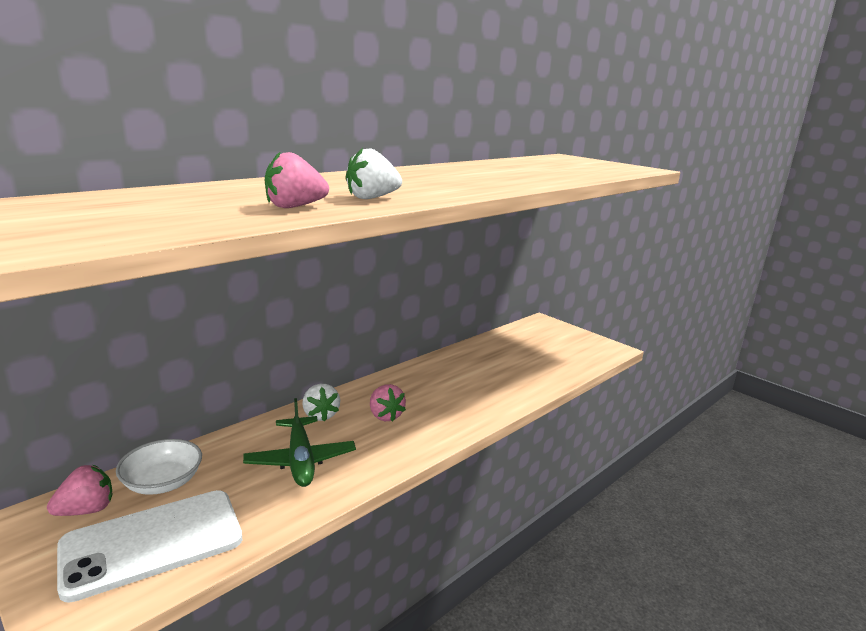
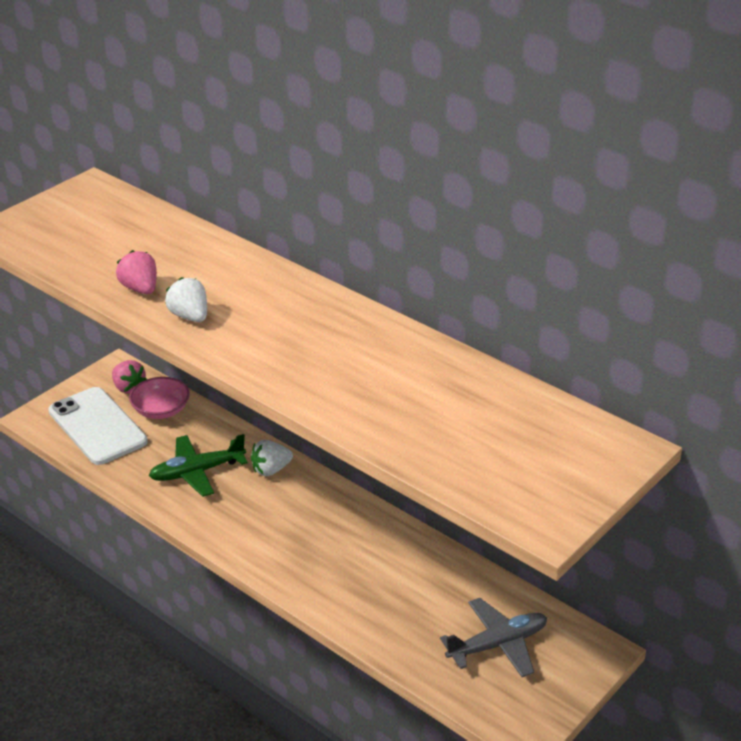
camera: 85 degrees right, 15 degrees up
white bowl [116,439,202,495] -> pink bowl [129,377,190,419]
pink strawberry [370,384,406,422] -> none
none -> grey plane [440,598,547,677]

